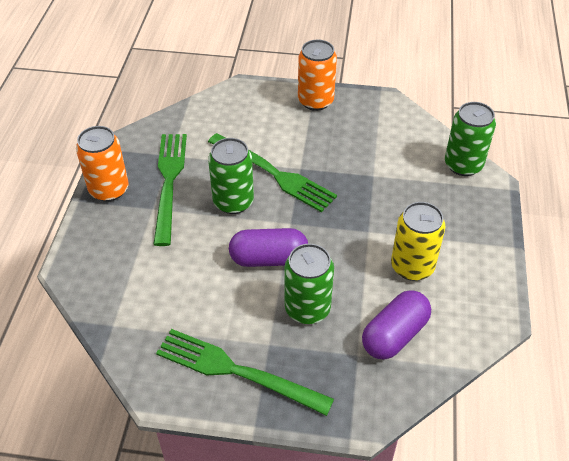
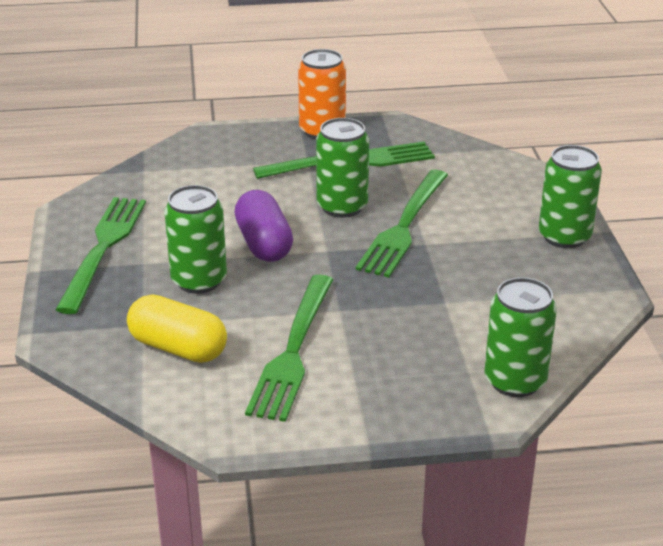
camera: 75 degrees right, 15 degrees down
orange can [298,39,337,111] -> green can [539,145,602,248]
purple capsule [362,290,431,360] -> yellow capsule [127,295,227,363]
yellow can [391,202,446,281] -> green fork [245,274,334,422]

